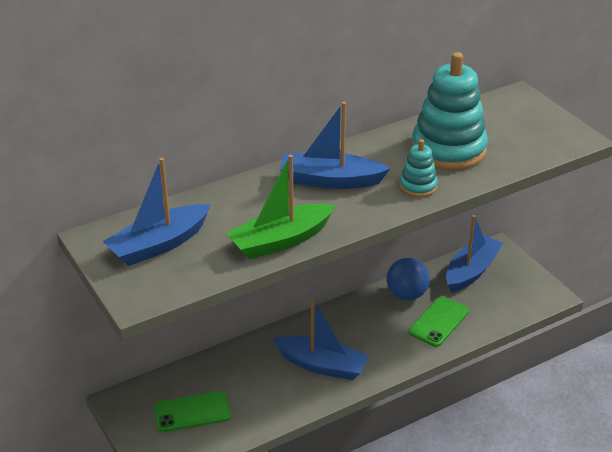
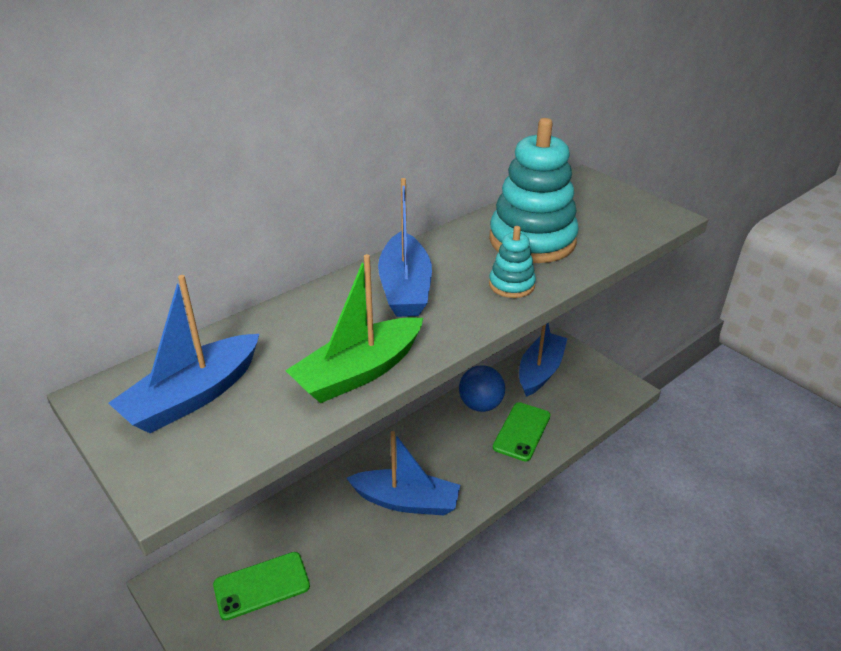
camera: 10 degrees left, 0 degrees up
blue boat [280,102,391,189] -> blue boat turned 90 degrees counterclockwise [378,178,432,317]

